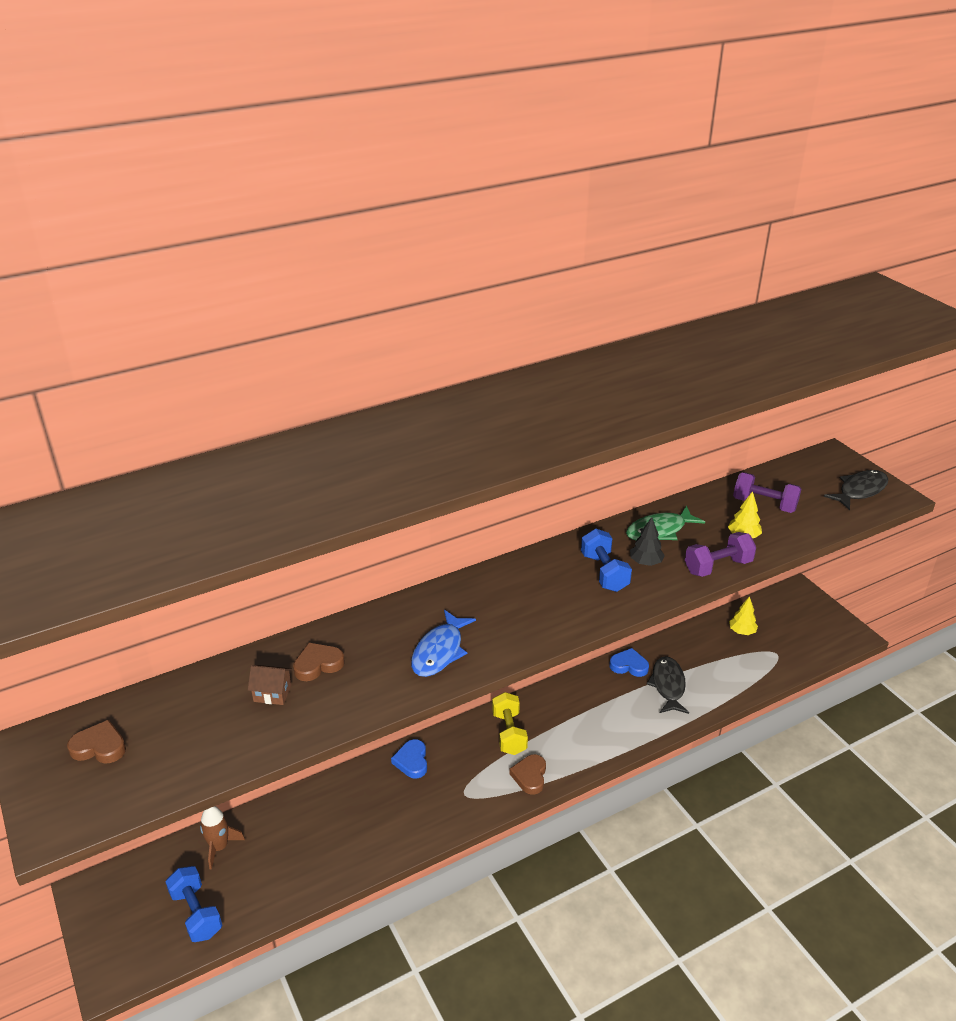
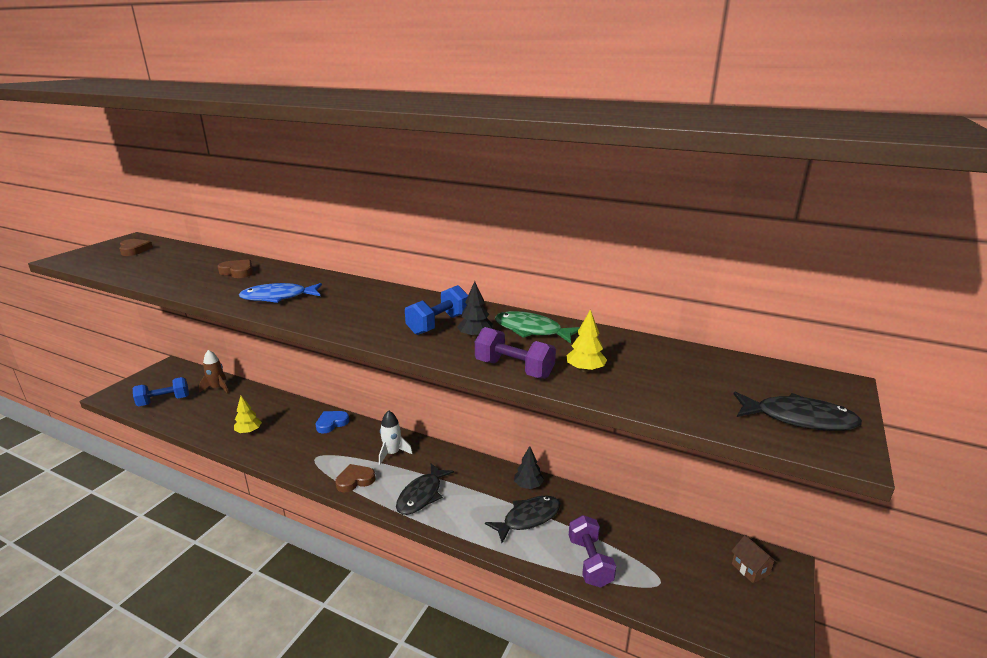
camera: 55 degrees right, 10 degrees down
blue dumbbell [165,866,222,942] -> blue dumbbell turned 45 degrees clockwise [133,377,189,407]
brown house [248,665,292,705] -> brown house moved to [731,535,777,584]
yellow dumbbell [492,692,528,755] -> white rocket [379,410,413,465]
blue heart [609,648,649,677] -> black tree [514,446,544,489]
yellow tree [729,596,758,635] -> yellow tree moved to [234,396,262,433]
purple dumbbell [733,472,801,513] -> purple dumbbell moved to [569,515,616,588]
none -> black fish [396,464,454,515]

